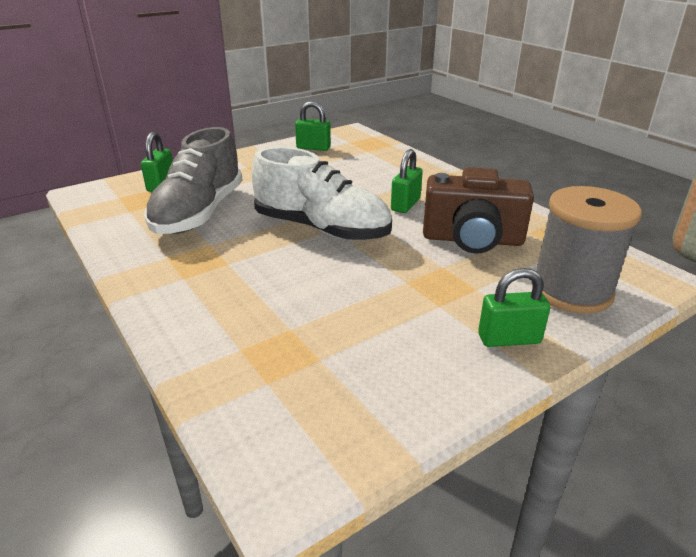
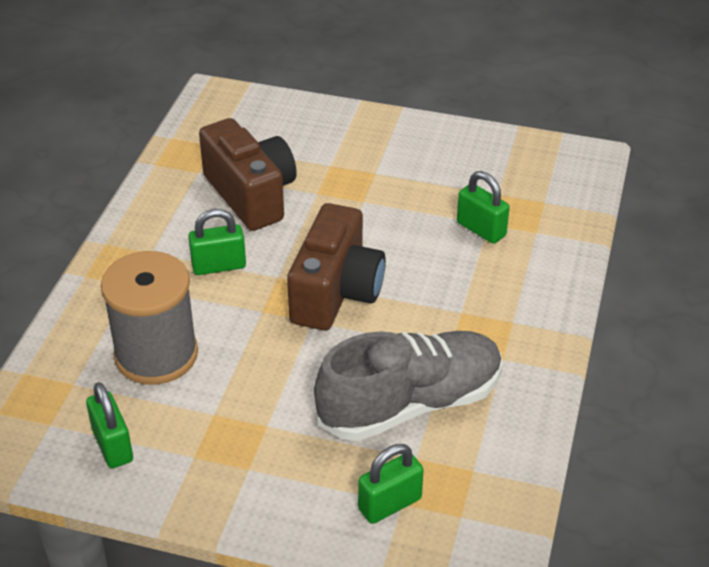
camera: 130 degrees left, 10 degrees up
white shoe [252,147,392,241] -> brown camera [287,203,386,330]
green padlock [478,268,550,347] -> green padlock moved to [457,171,510,244]
grey spool [532,186,642,314] -> grey spool moved to [101,251,198,385]

